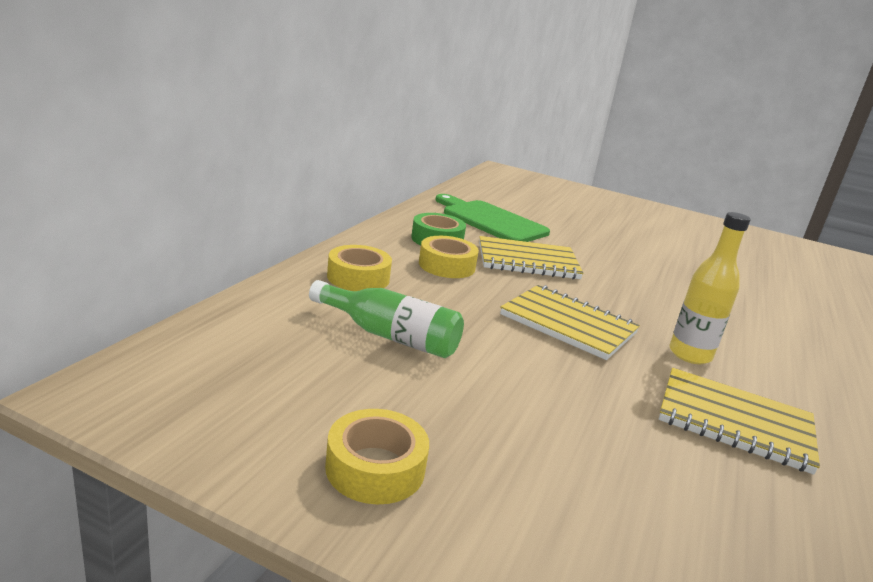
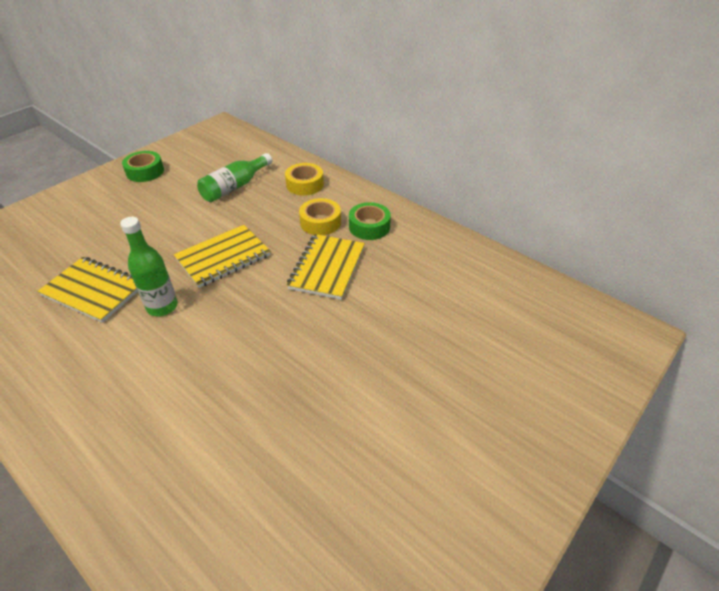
camera: 110 degrees right, 20 degrees up
yellow tape [325,409,429,504] -> green tape [122,151,164,182]
green cutting board [436,194,550,242] -> none
yellow notebook [659,368,820,475] -> yellow notebook turned 75 degrees clockwise [37,257,138,323]
yellow bottle [670,212,751,364] -> green bottle [120,217,178,316]

